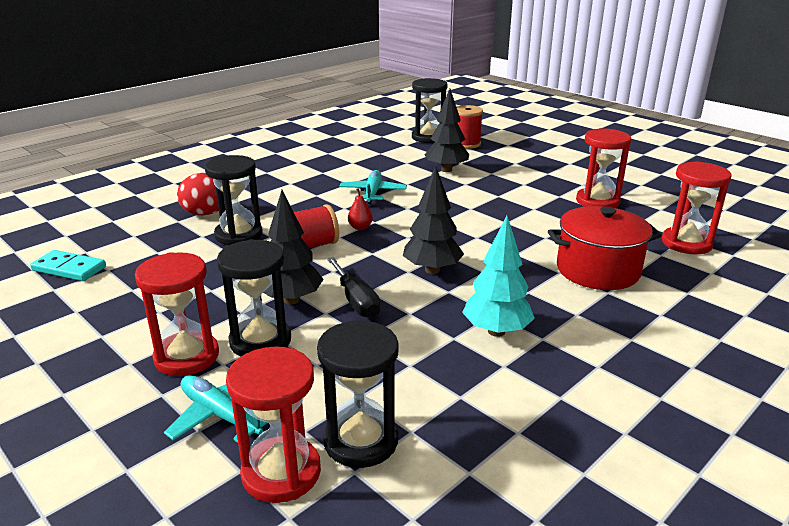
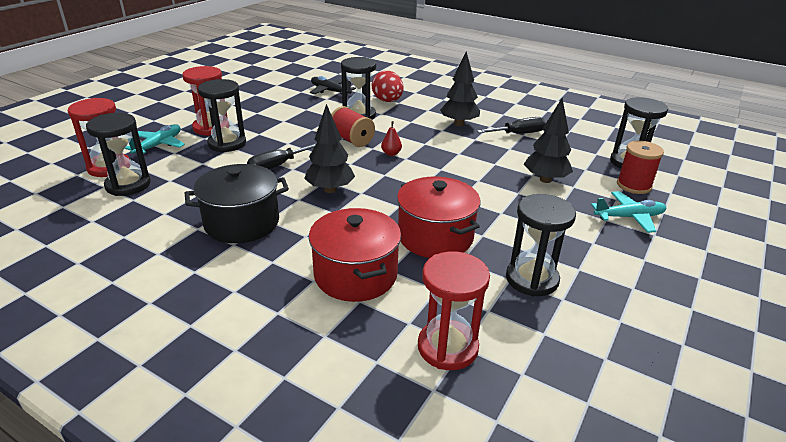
camera: 75 degrees right, 5 degrees up
turquoise domino [30,250,106,281] -> none
black tree [263,190,324,304] -> black tree moved to [440,52,480,126]
turquoise plane [339,170,407,204] -> turquoise plane moved to [591,191,667,233]
turquoise tree [462,216,535,337] -> black pot [185,164,289,243]
red hourglass [576,128,631,208] -> black hourglass [506,194,576,296]
none -> black plane [310,76,356,94]
none -> red pot [397,176,481,258]
none -> black screwdriver [477,117,546,134]

